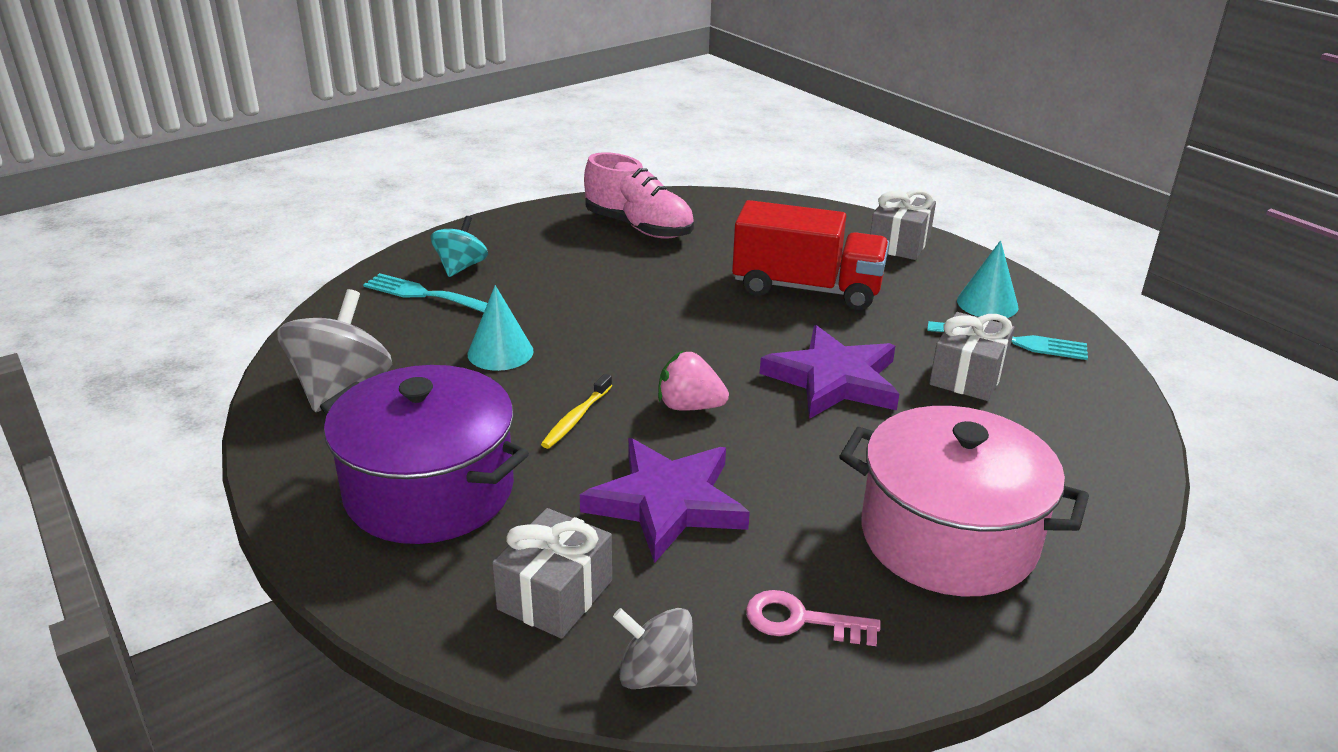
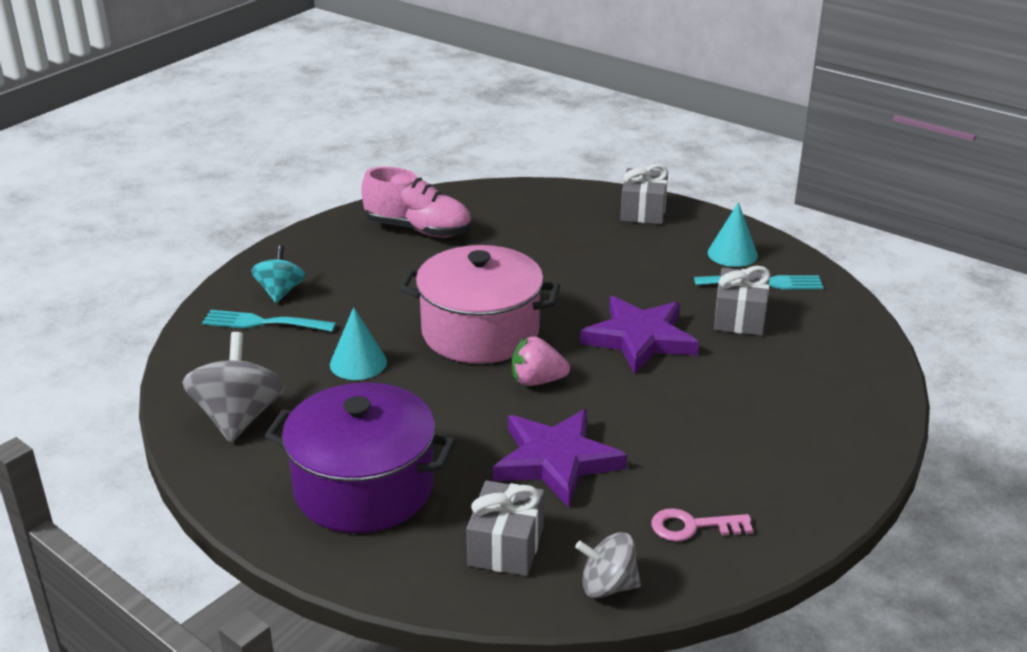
camera: 15 degrees left, 0 degrees up
yellow toothbrush [541,374,612,449] -> none
red truck [732,200,889,310] -> none
pink pot [839,406,1089,596] -> pink pot moved to [399,245,560,364]

